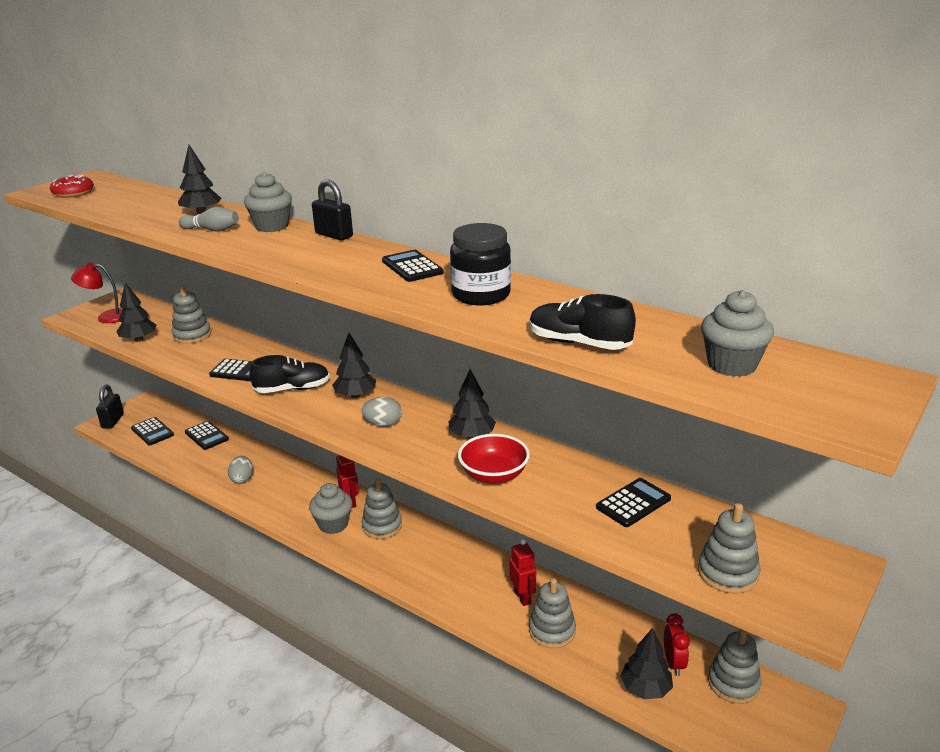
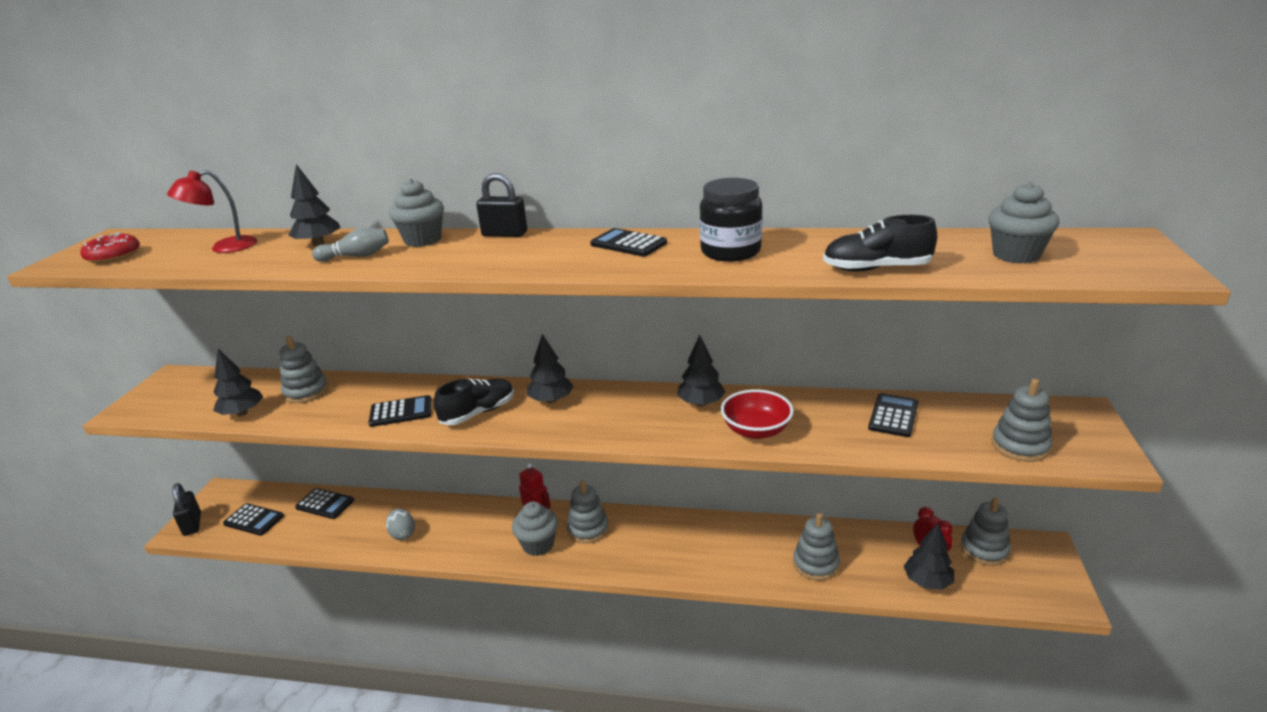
camera: 25 degrees left, 0 degrees up
red lamp [71,263,123,323] -> red lamp moved to [167,170,257,253]
grey egg [361,397,402,427] -> none
red robot [509,539,536,606] -> none

